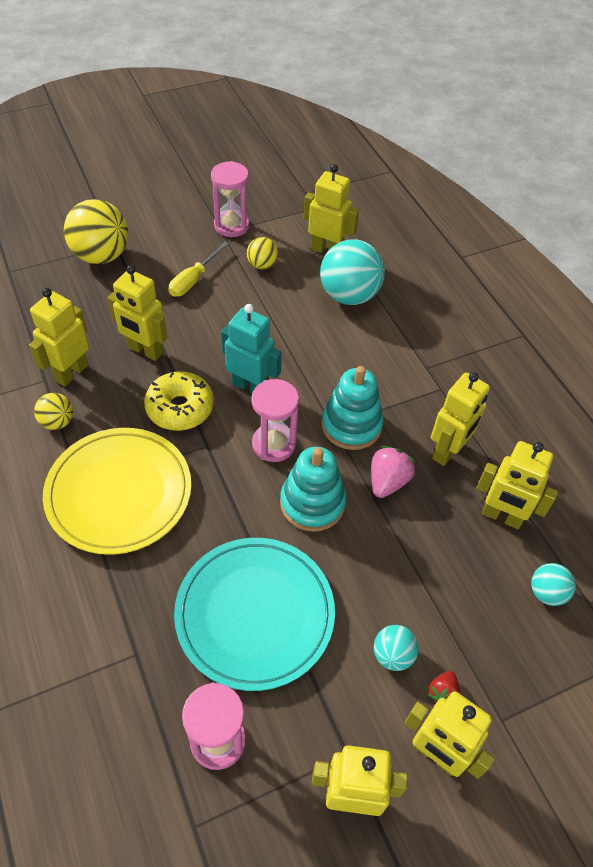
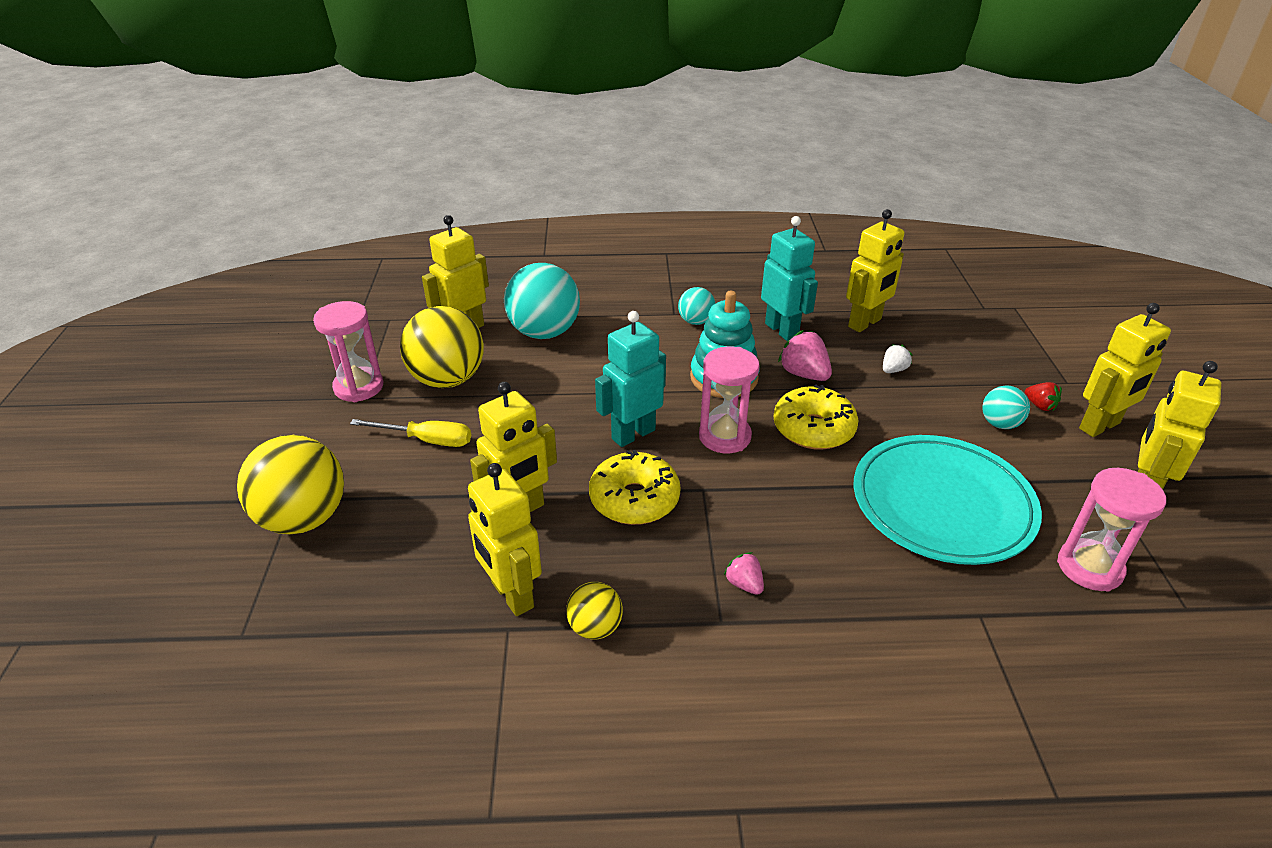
camera: 65 degrees left, 15 degrees down
yellow plate [43,428,192,555] -> pink strawberry [724,552,764,595]
yellow screwdriver [169,242,229,297] -> yellow screwdriver turned 45 degrees counterclockwise [350,419,471,447]
yellow ball [247,237,278,269] -> yellow ball [400,306,484,388], size x1.96
turquoise stacking toy [280,447,346,532] -> yellow donut [774,385,858,450]
yellow robot [431,372,490,466] -> turquoise robot [761,216,818,341]
turquoise ball [531,563,576,606] -> turquoise ball moved to [678,287,716,325]
none -> white strawberry [883,345,913,373]

